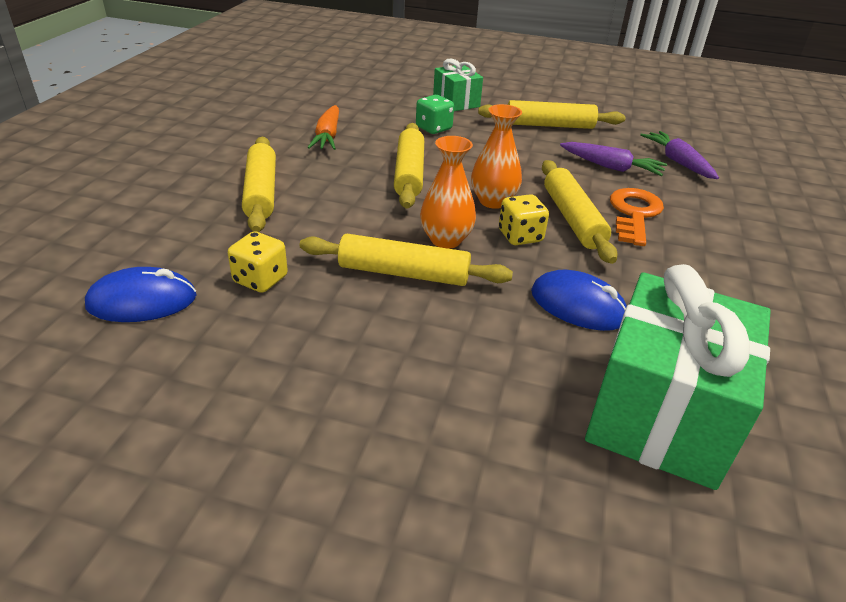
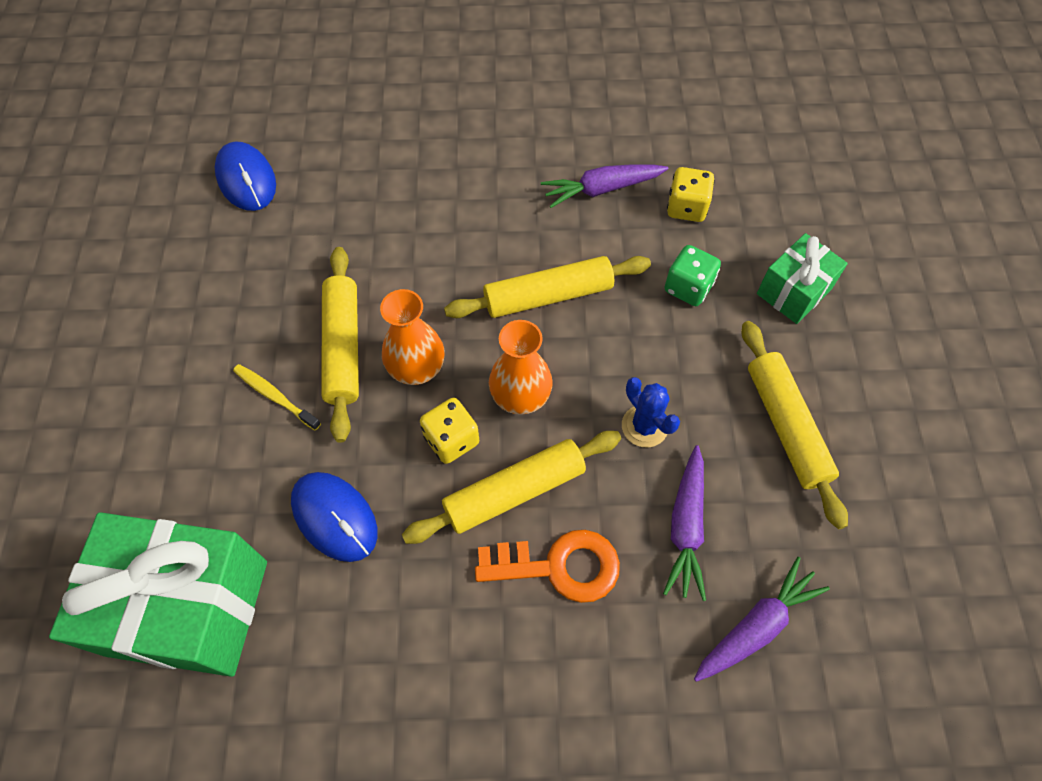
camera: 75 degrees right, 25 degrees up
yellow dice [228,231,288,293] -> yellow dice moved to [667,167,715,222]
yellow rolling pin [242,137,276,232] -> none
orange carrot [307,105,339,150] -> purple carrot [541,164,668,208]
blue mouse [531,270,627,331] -> blue mouse turned 60 degrees counterclockwise [291,472,377,562]
none -> yellow toothbrush [233,364,321,431]
none -> blue cactus [622,377,680,448]

